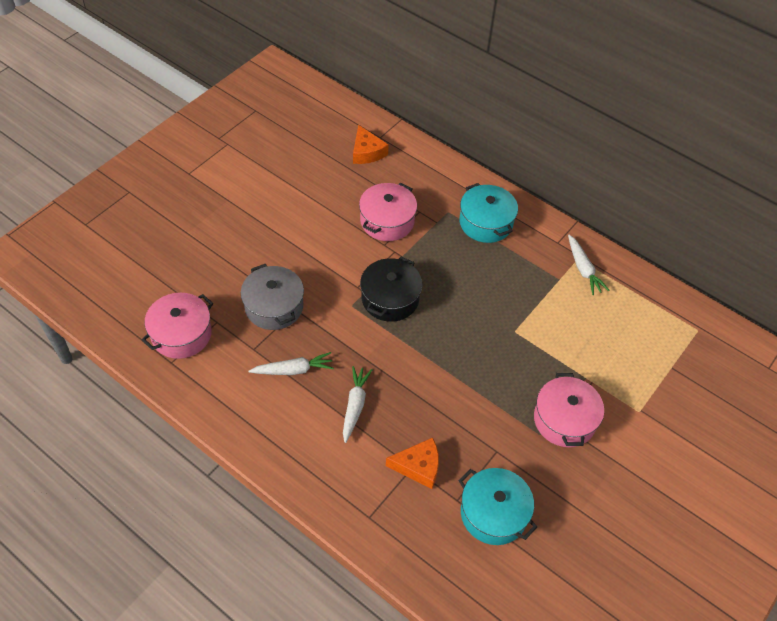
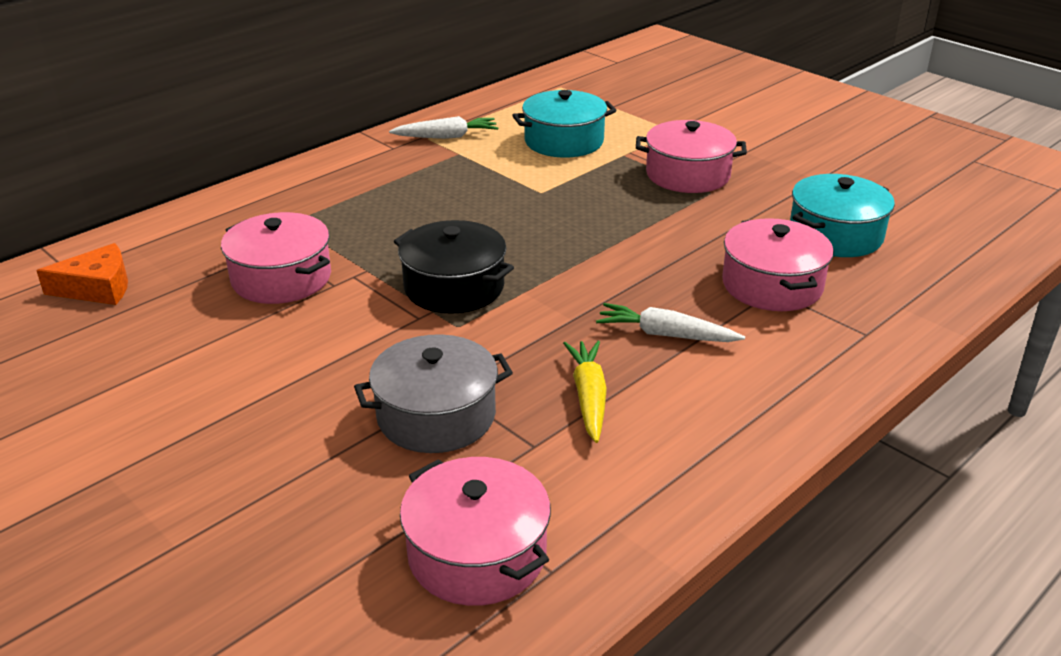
camera: 80 degrees left, 20 degrees down
white carrot [249,352,334,375] -> yellow carrot [563,341,607,443]
orange cheese [386,438,439,489] -> pink pot [722,218,834,311]
turquoise pot [460,183,518,243] -> turquoise pot moved to [512,90,616,158]

